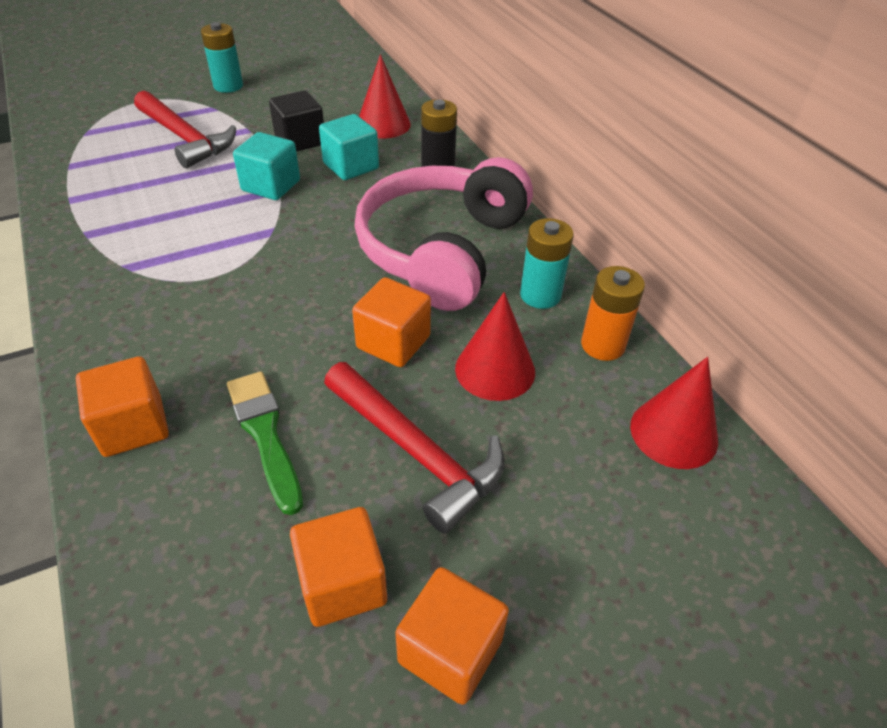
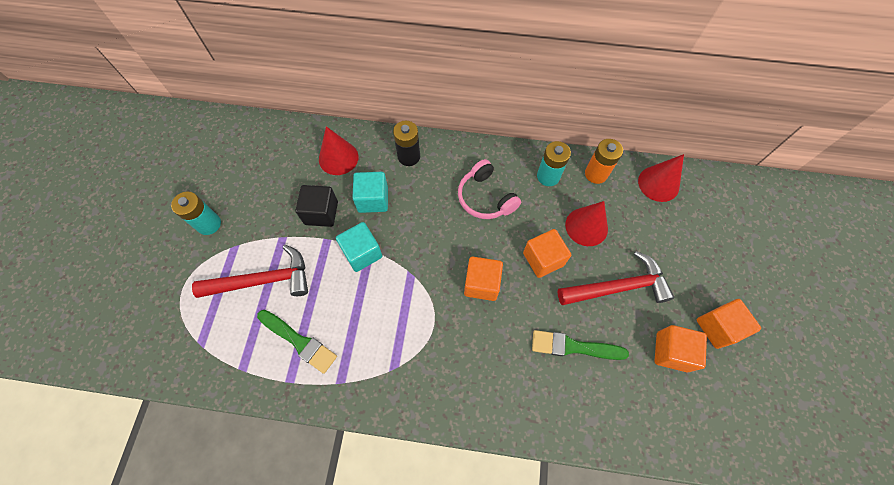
camera: 55 degrees left, 20 degrees up
orange cube [76,356,169,457] -> orange cube moved to [464,256,503,301]
pink headphones [354,157,533,311] -> pink headphones [458,159,521,219], size x0.55
none -> green brush [257,310,337,374]

